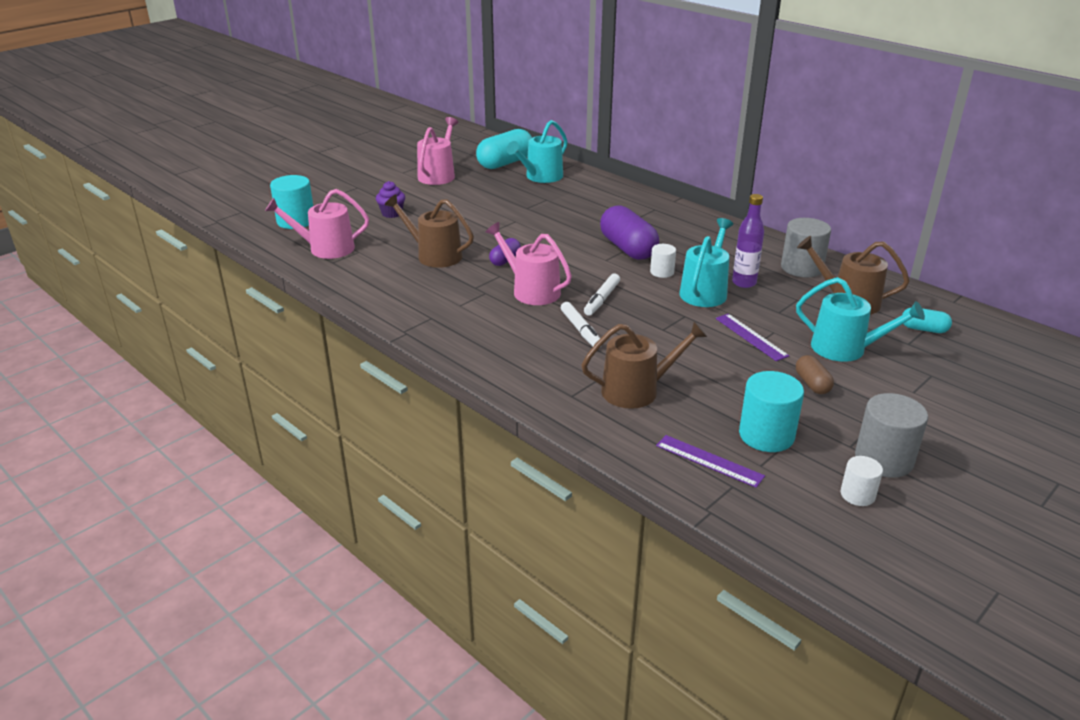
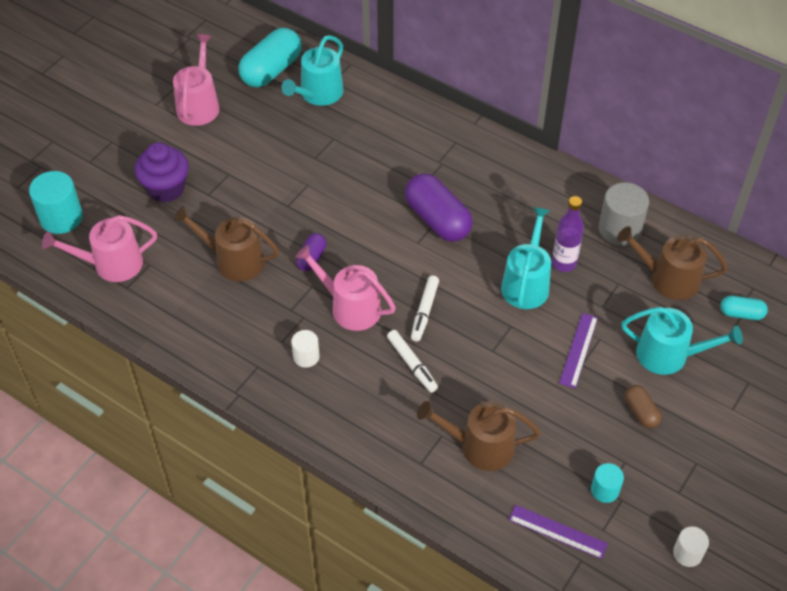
camera: 10 degrees left, 20 degrees up
purple cupcake [376,181,405,218] -> purple cupcake [134,142,189,203], size x1.61
brown watering can [581,321,707,409] -> brown watering can turned 150 degrees counterclockwise [417,401,540,471]
white cylinder [650,244,676,278] -> white cylinder moved to [291,330,320,368]
purple ruler [716,314,789,361] -> purple ruler turned 60 degrees clockwise [559,313,598,388]
turquoise cylinder [739,371,804,452] -> turquoise cylinder [591,463,624,503], size x0.57
grey cylinder [855,393,928,478] -> none

